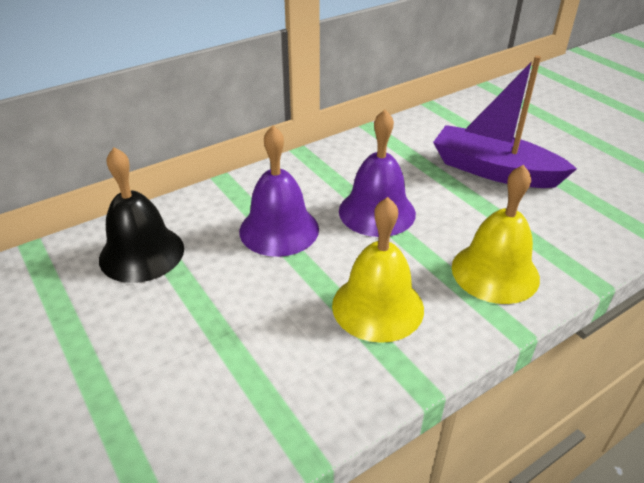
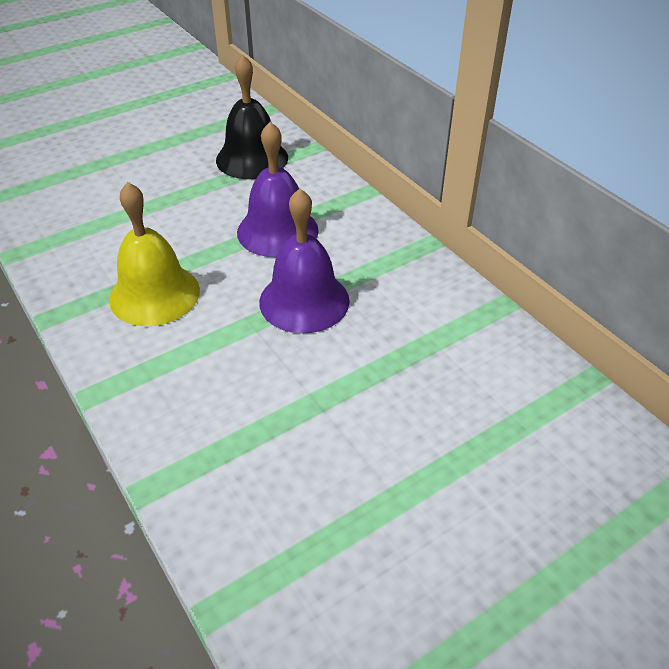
camera: 90 degrees right, 5 degrees up
purple boat [433,56,577,188] -> none
yellow bell [452,165,540,304] -> none

